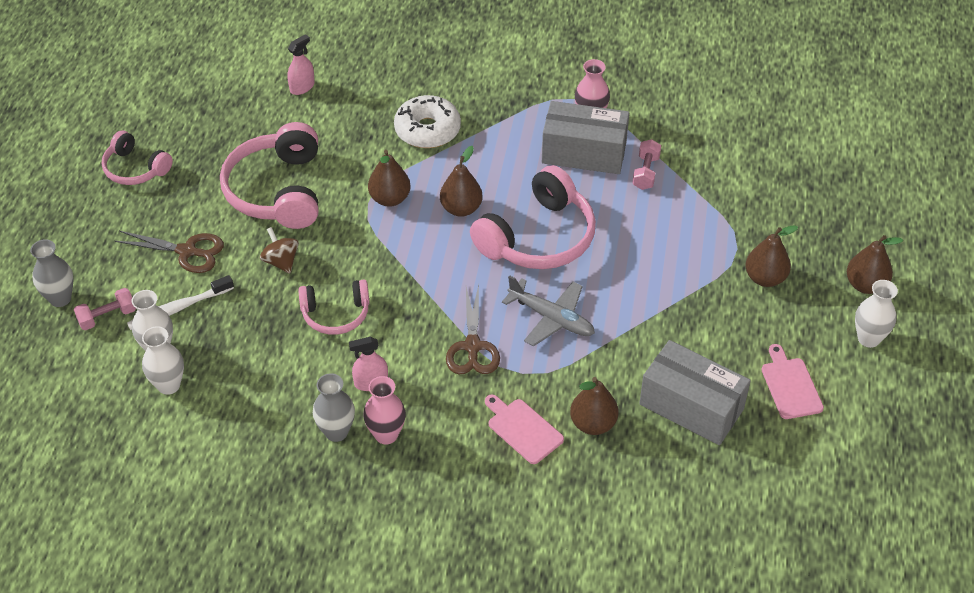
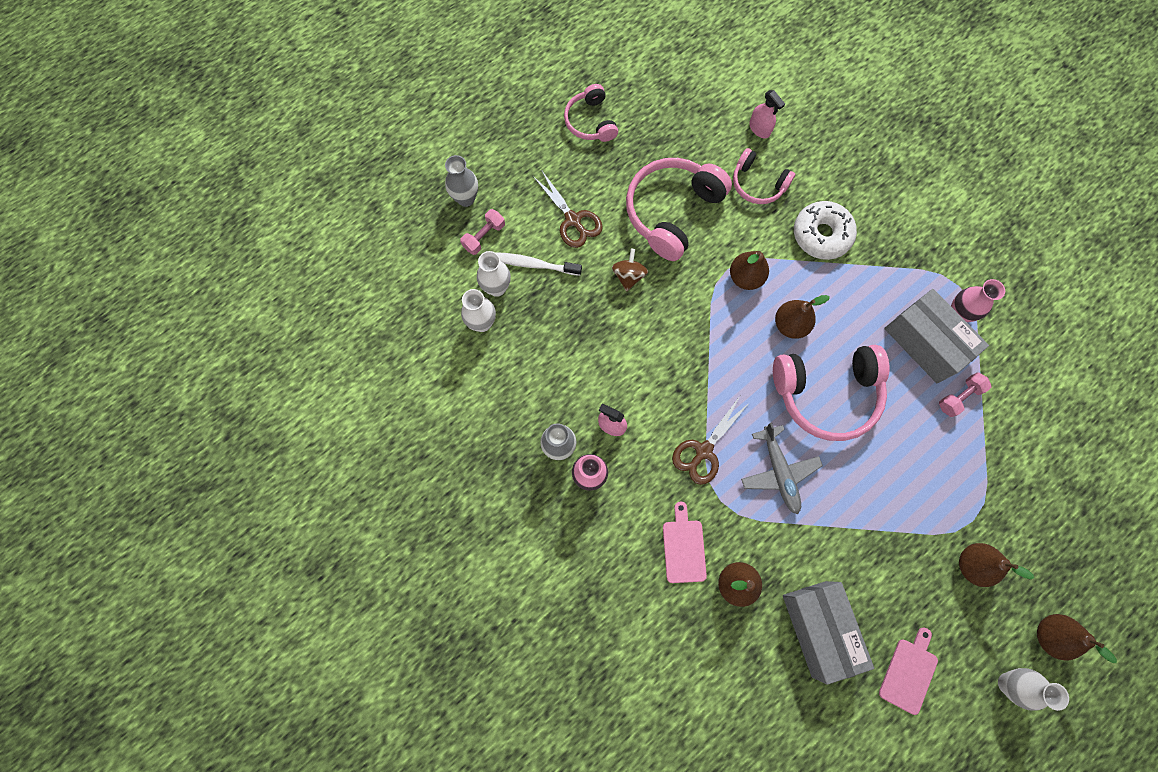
camera: 40 degrees right, 25 degrees up
pink dumbbell [74,288,136,330] -> pink dumbbell turned 60 degrees counterclockwise [460,209,505,255]
pink spray bottle [288,34,315,95] -> pink spray bottle turned 60 degrees clockwise [749,90,785,138]
pink headphones [298,280,370,335] -> pink headphones moved to [733,148,795,204]

